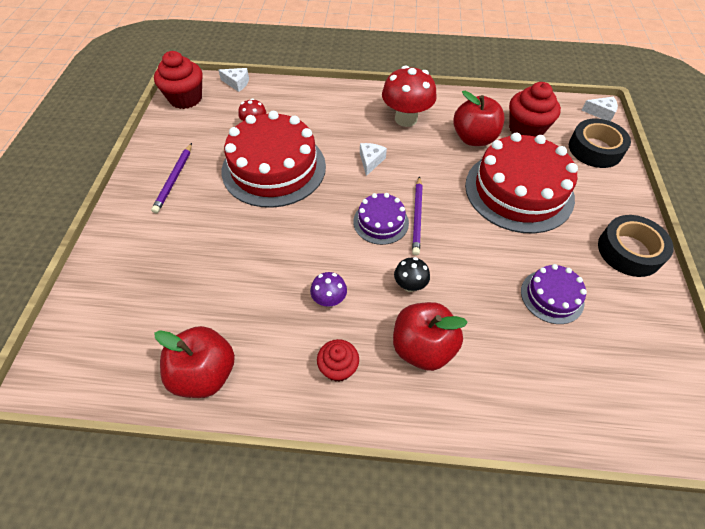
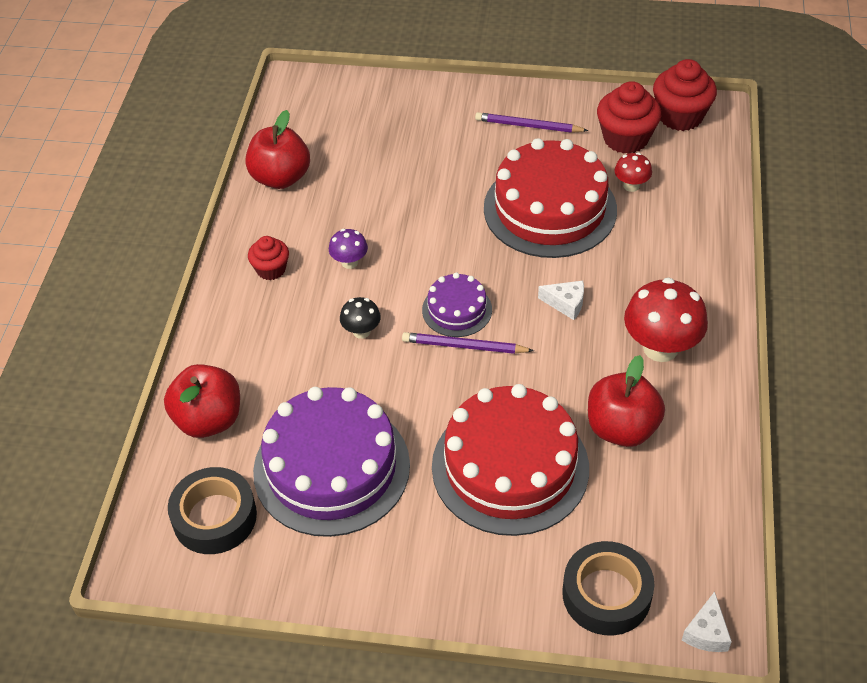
camera: 95 degrees right, 5 degrees down
white cheese [218,68,249,92] -> none
red apple [393,302,468,371] -> red apple moved to [164,364,240,438]
red cupcake [509,82,561,137] -> red cupcake moved to [597,81,661,154]
purple cake [521,264,587,324] -> purple cake [253,387,410,537], size x2.03
black tape [598,215,674,277] -> black tape moved to [168,467,257,554]

